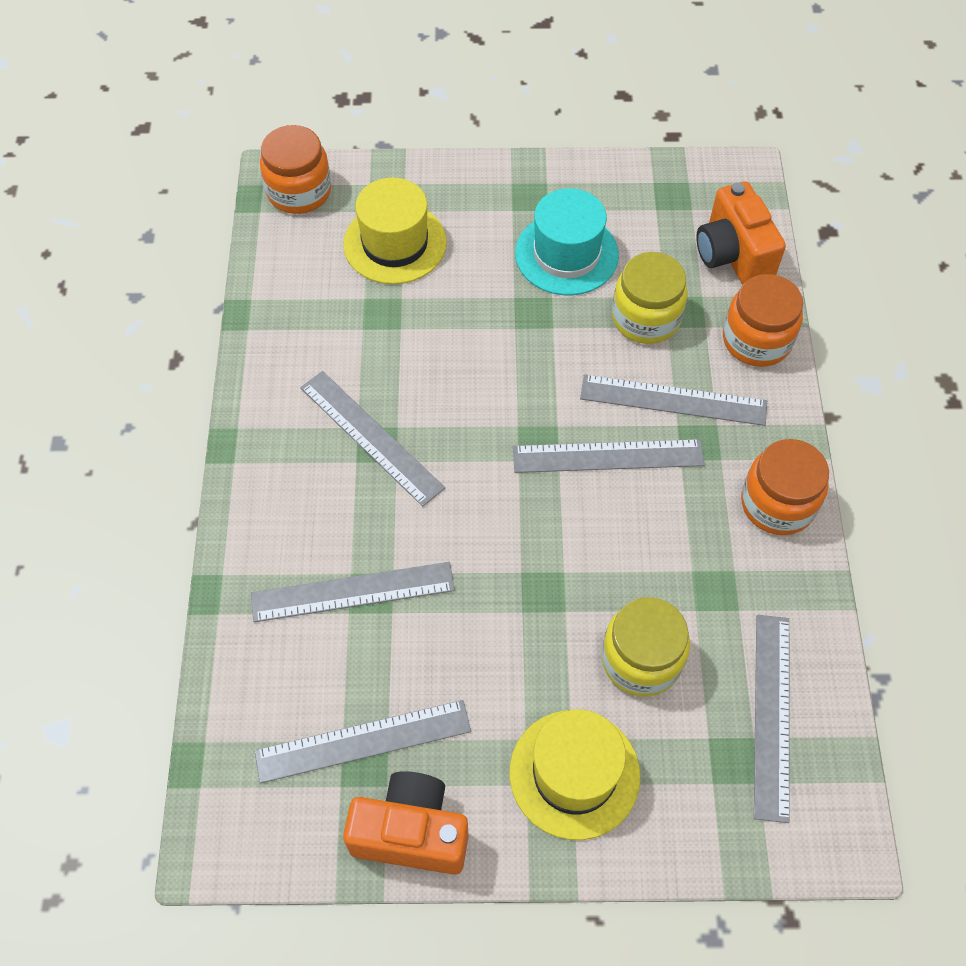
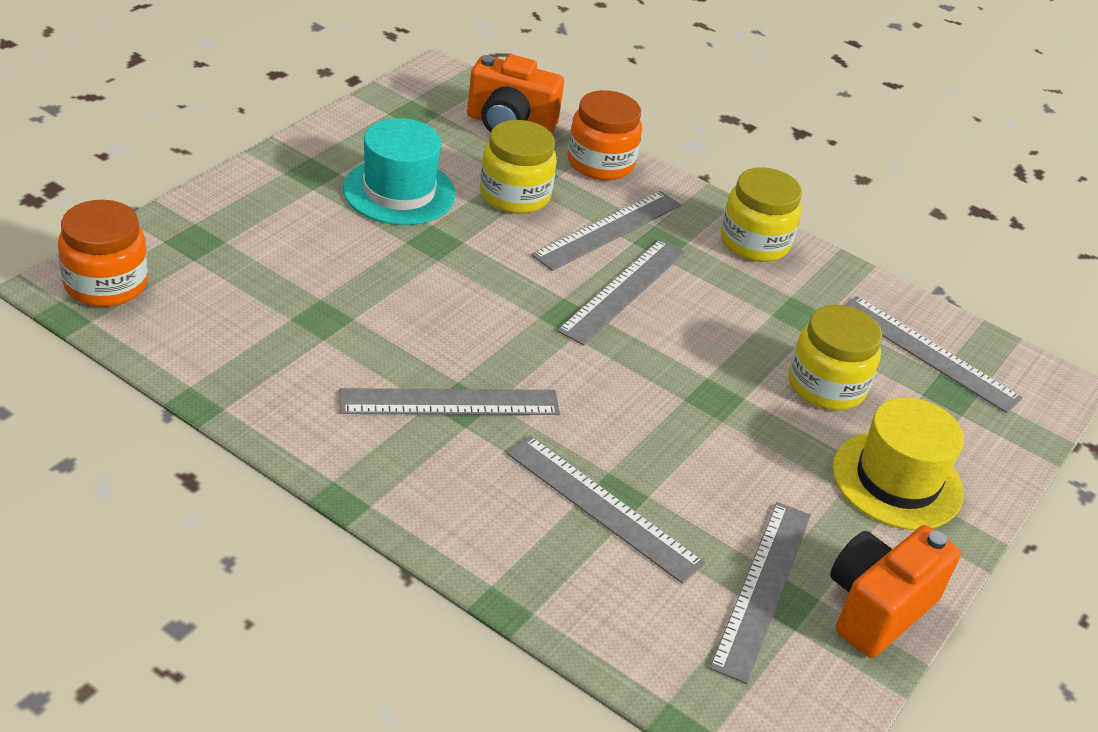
camera: 60 degrees left, 20 degrees down
grey ruler [251,562,455,622] -> grey ruler turned 75 degrees counterclockwise [507,436,705,584]
yellow hat [343,177,447,284] -> none
orange jar [741,439,829,535] -> yellow jar [720,167,802,262]

